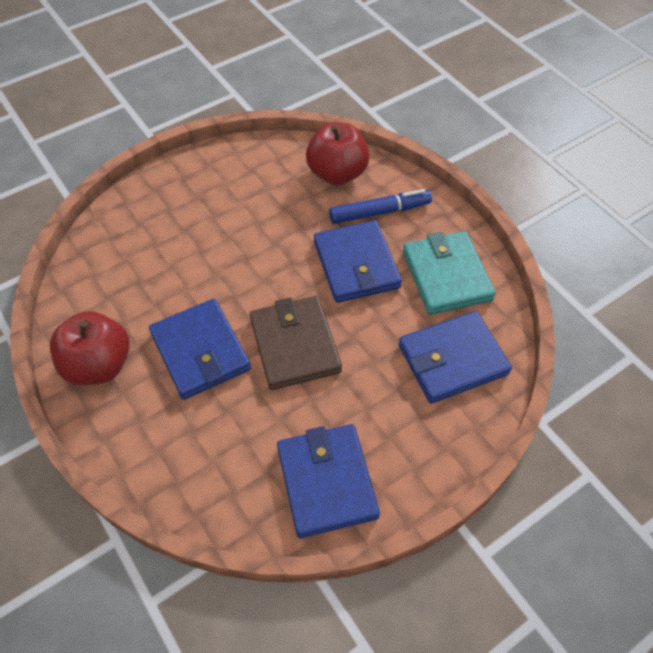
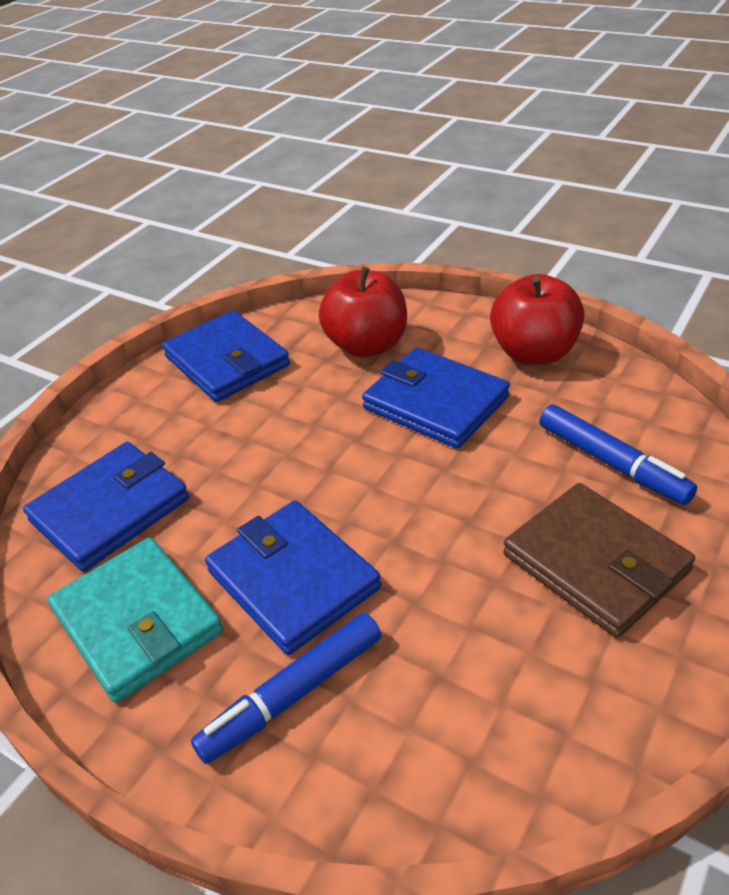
camera: 160 degrees right, 15 degrees down
brown wallet [250,296,342,390] -> brown wallet moved to [503,483,695,638]
red apple [306,122,370,185] -> red apple moved to [319,267,407,358]
none -> blue marker [539,404,697,505]

